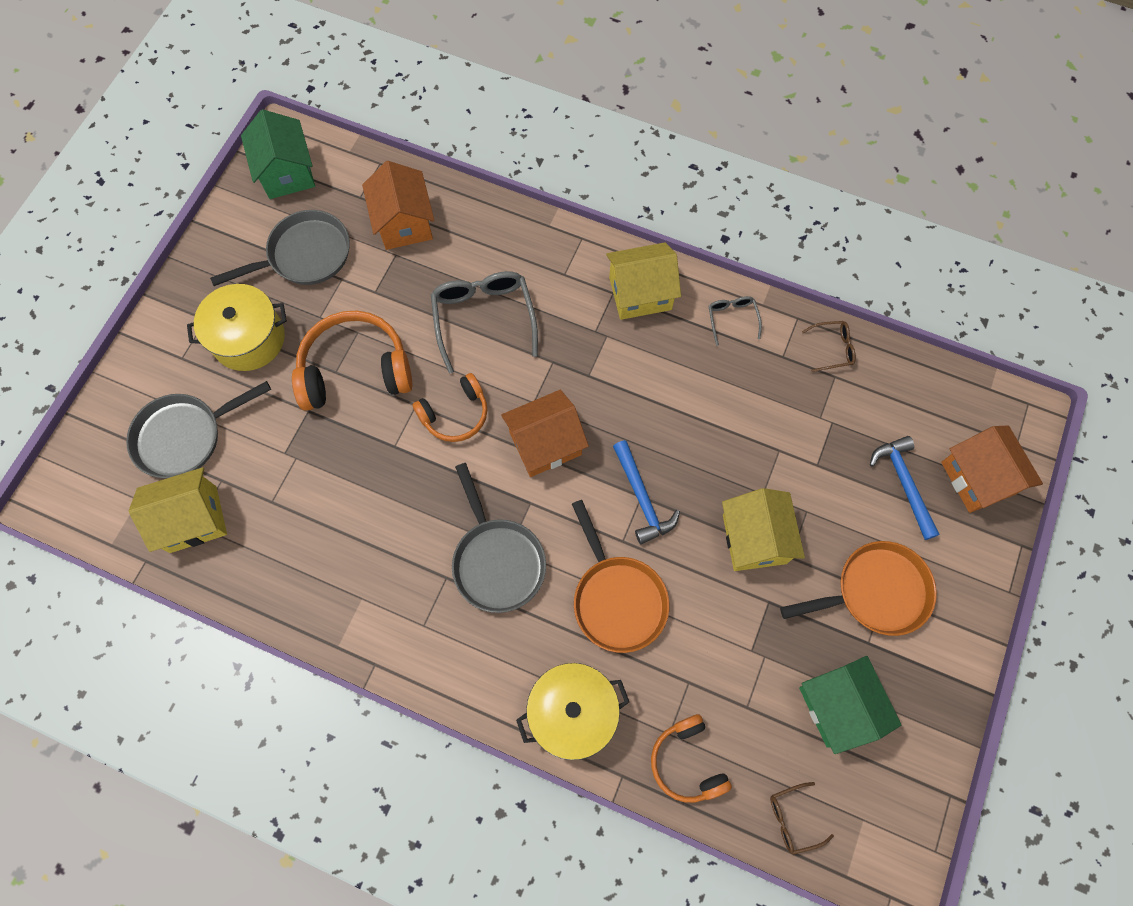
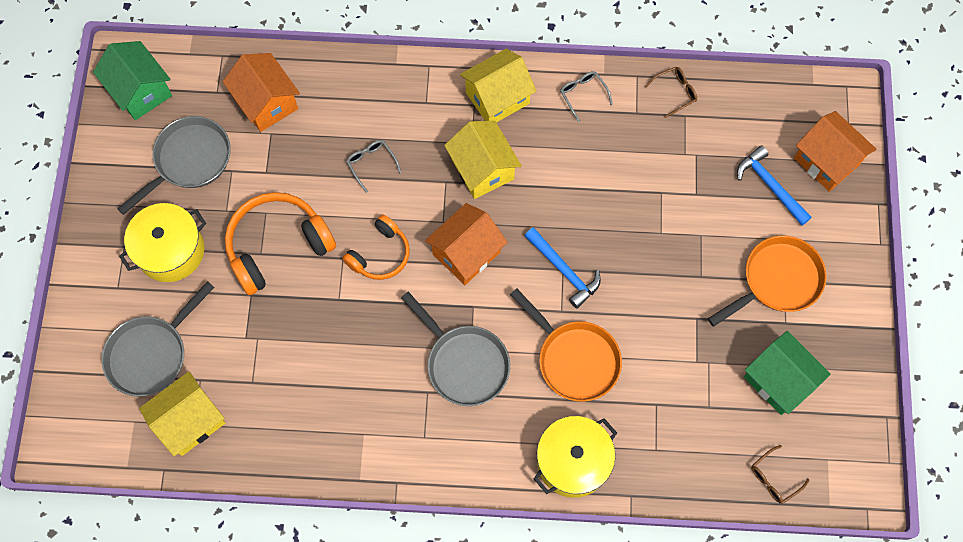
camera: 20 degrees left, 0 degrees up
grey glasses [431,271,538,373] -> grey glasses [346,140,401,193], size x0.50
orange headphones [651,714,732,803] -> none
yellow house [722,488,805,571] -> yellow house moved to [444,121,522,199]

